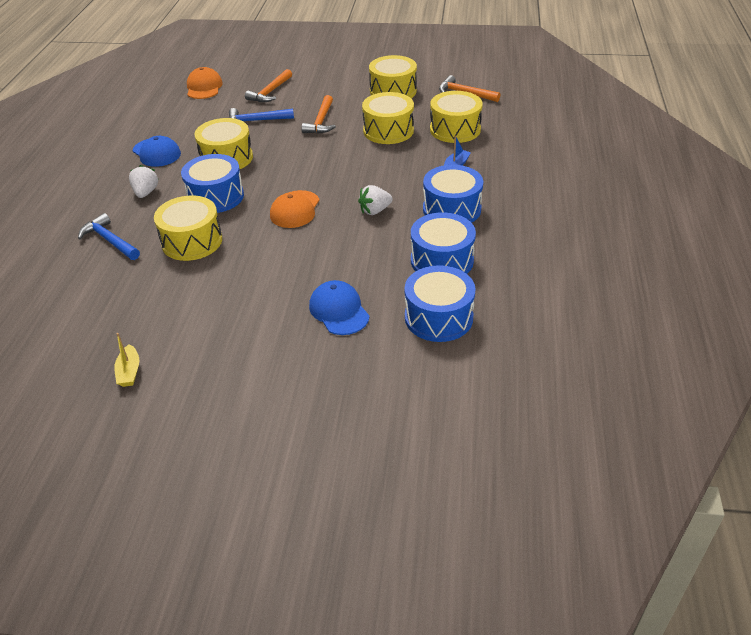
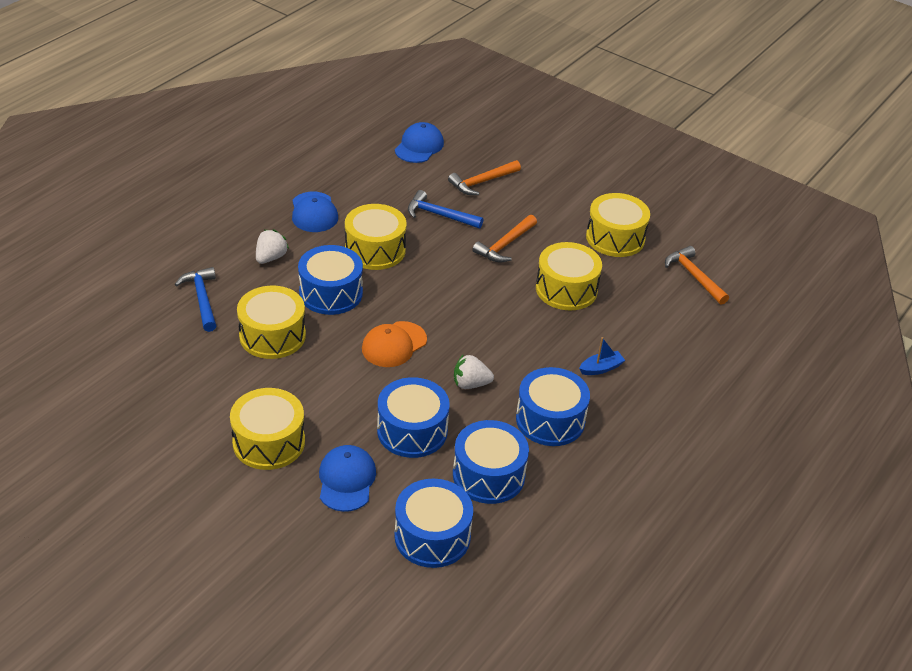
camera: 25 degrees right, 0 degrees up
yellow boat [114,333,139,387] -> none
orange cap [187,67,223,99] -> blue cap [395,122,444,163]
yellow drum [430,91,483,143] -> yellow drum moved to [230,388,305,470]
none -> blue drum [377,377,450,458]

